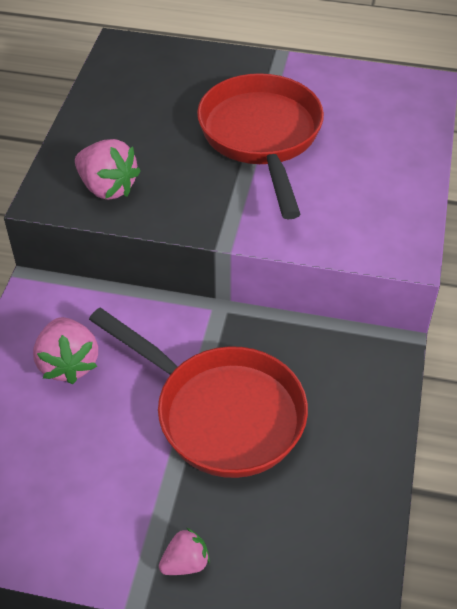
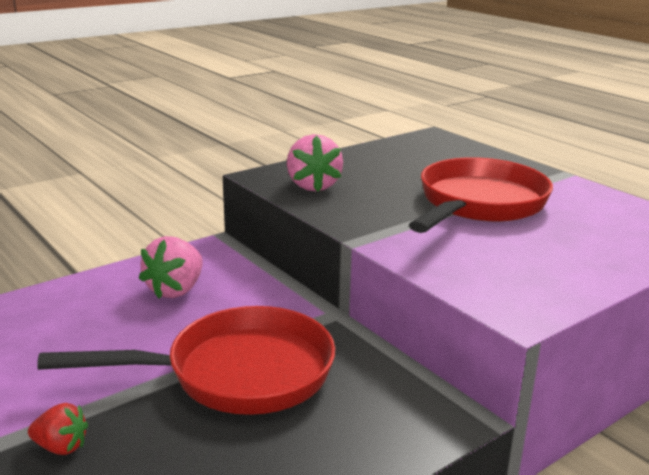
camera: 40 degrees right, 25 degrees down
red pan [89,308,308,478] -> red pan turned 90 degrees counterclockwise [37,306,336,415]
pink strawberry [159,528,210,575] -> red strawberry [28,403,88,455]

